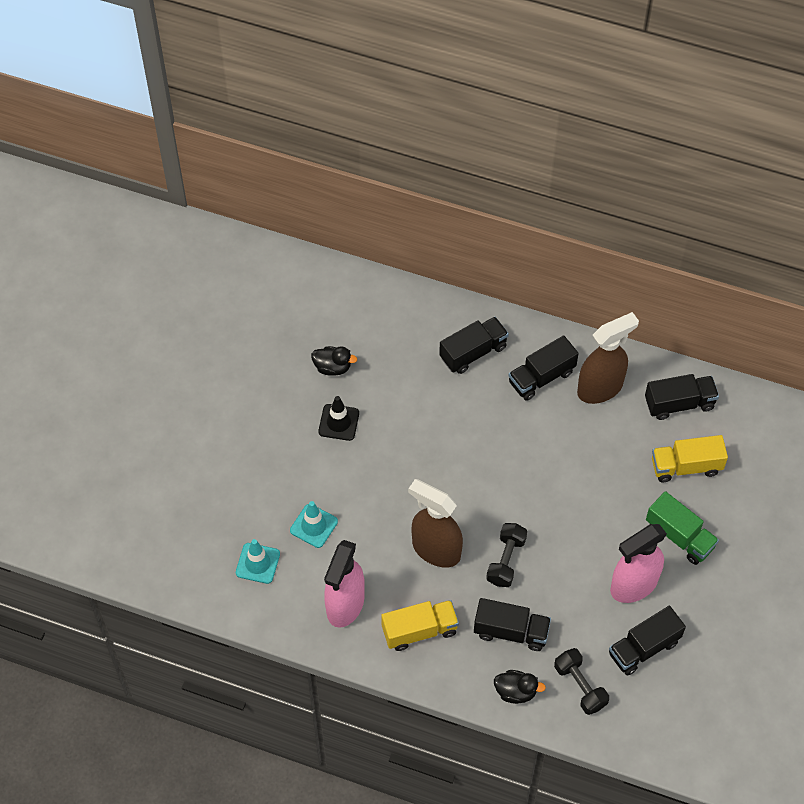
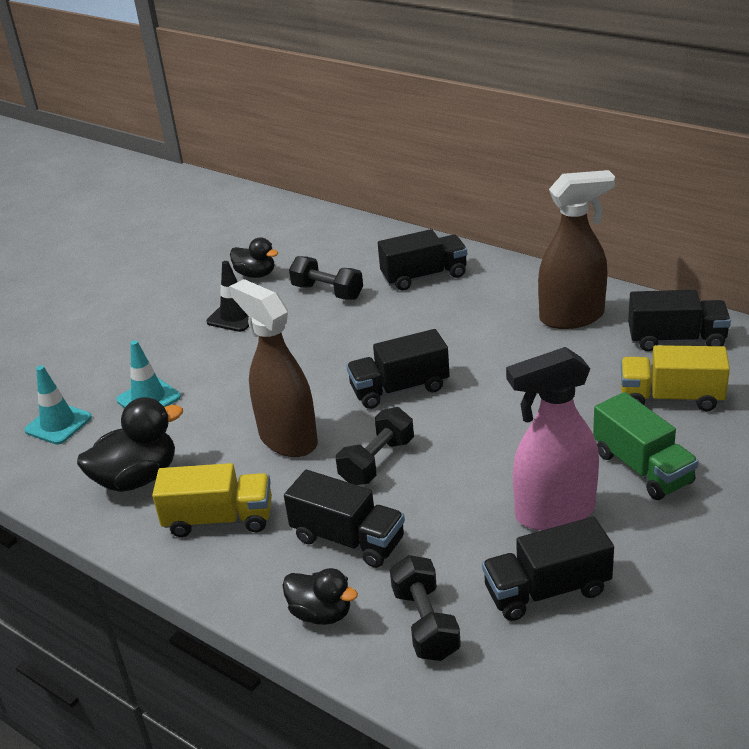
camera: 20 degrees right, 25 degrees down
pink spray bottle [324,540,365,628] -> black duck [77,397,183,492]
black truck [508,335,579,401] -> black truck moved to [346,329,450,409]
none -> black dumbbell [289,256,363,300]

